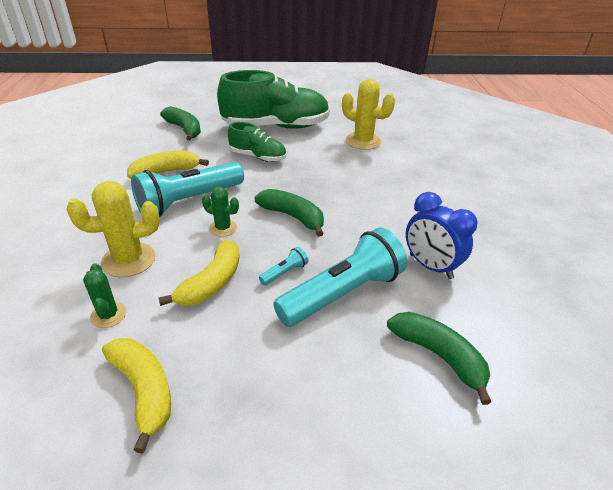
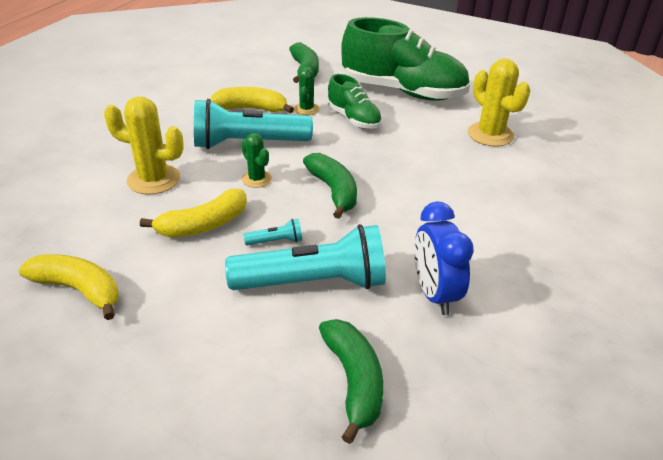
camera: 30 degrees right, 0 degrees up
green cactus [83,263,126,328] -> green cactus moved to [294,67,319,115]
yellow banana [102,338,171,454] -> yellow banana turned 60 degrees counterclockwise [19,254,118,320]

